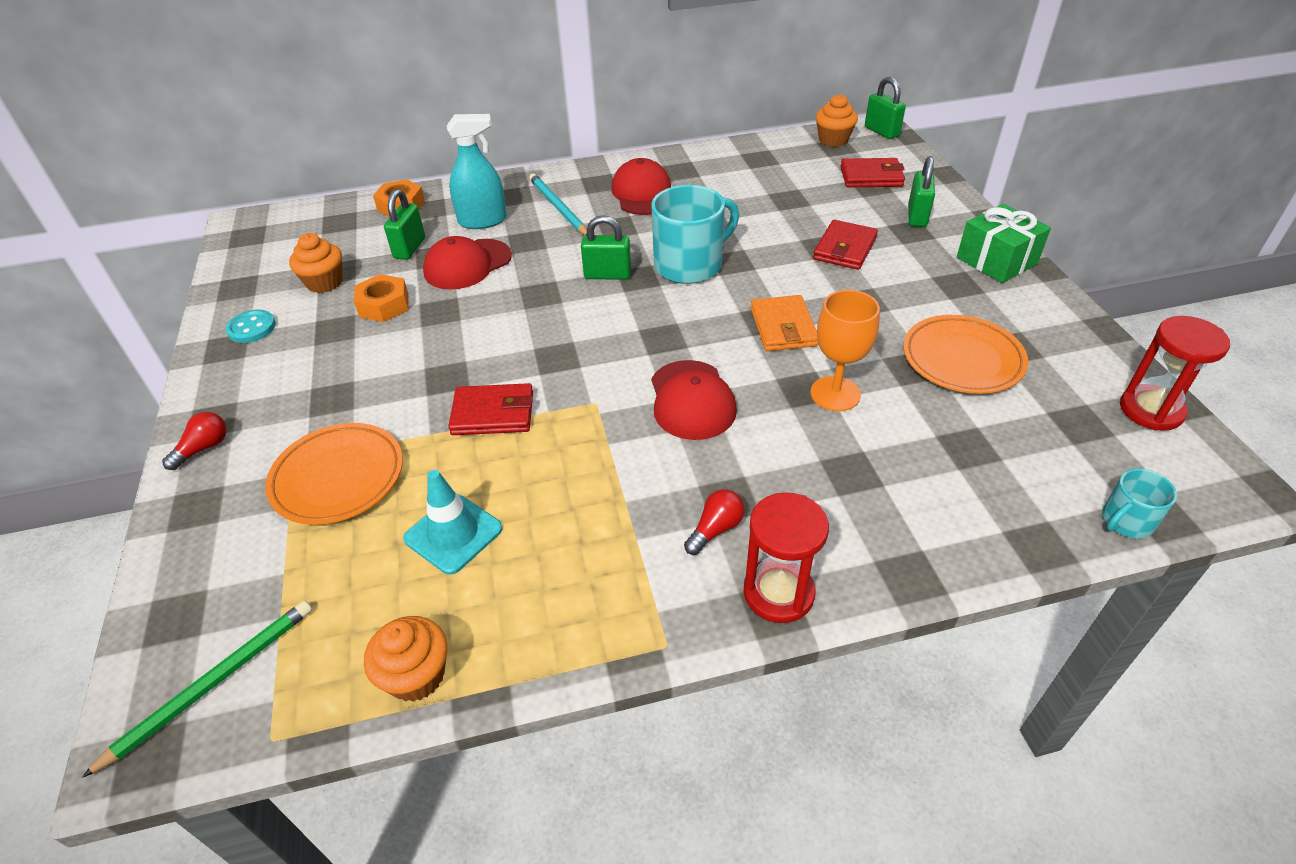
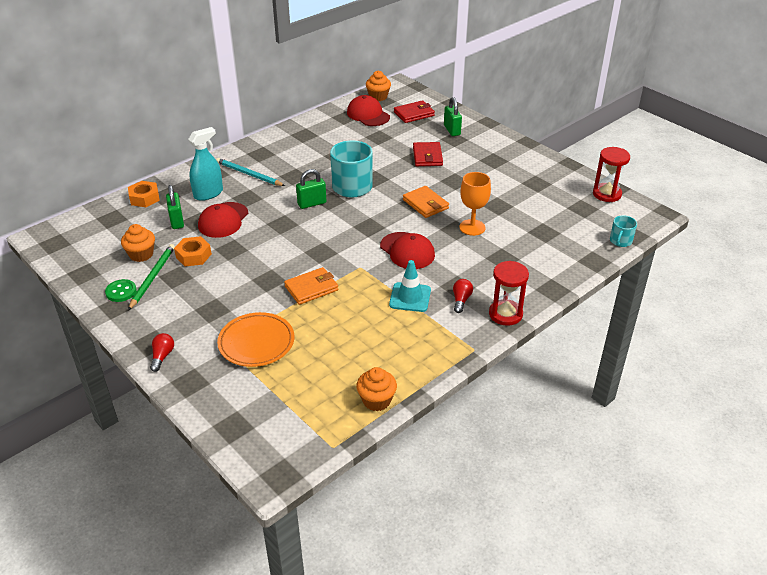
camera: 30 degrees left, 5 degrees down
green pencil [82,601,312,778] -> green pencil moved to [128,244,175,310]
turquoise button [226,310,276,343] -> green button [105,279,137,302]
turquoise traffic cone [403,470,503,575] -> turquoise traffic cone moved to [389,260,431,312]
red wallet [448,383,533,435] -> orange wallet [284,267,338,305]
red cap [611,158,671,215] -> red cap moved to [347,95,390,126]
green padlock [865,77,906,139] -> none
orange plate [903,315,1028,394] -> none
green gift [957,204,1051,283] -> none

